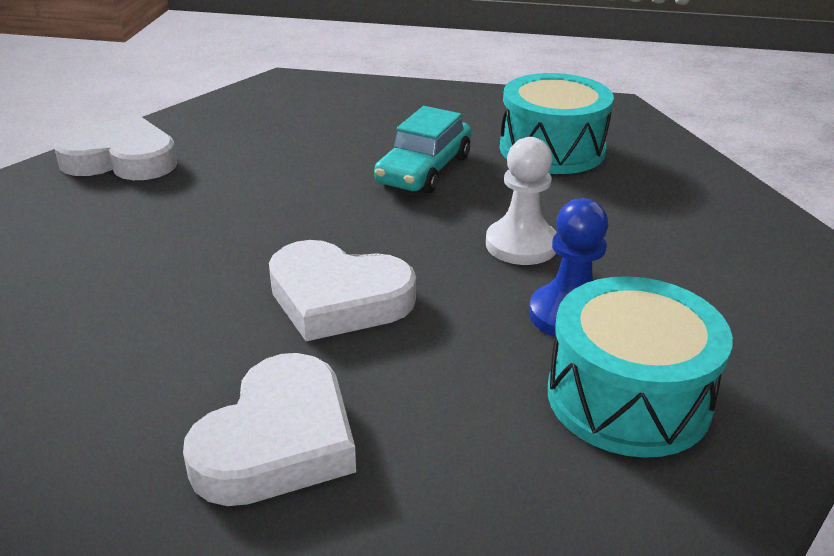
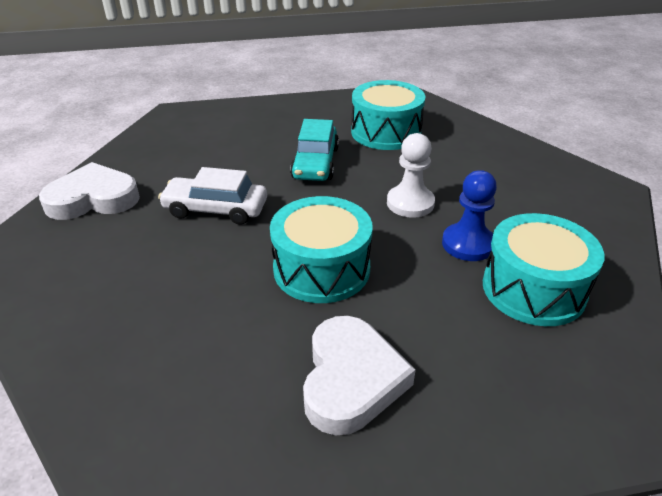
camera: 20 degrees left, 5 degrees up
white heart [269,240,416,341] -> turquoise drum [270,196,373,303]
none -> white car [158,167,267,225]

